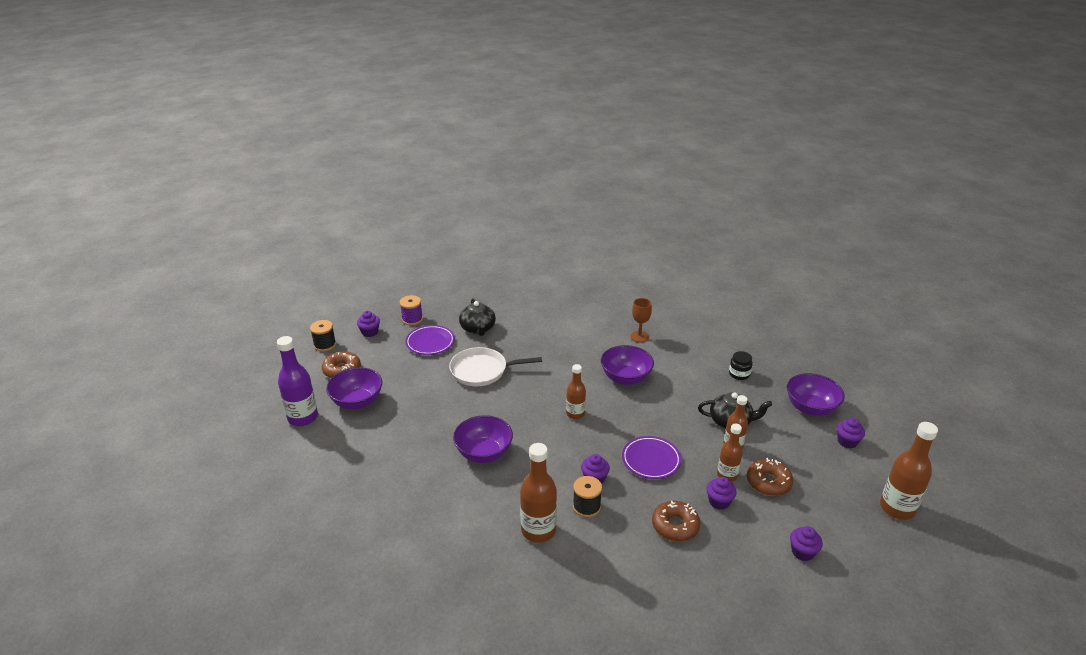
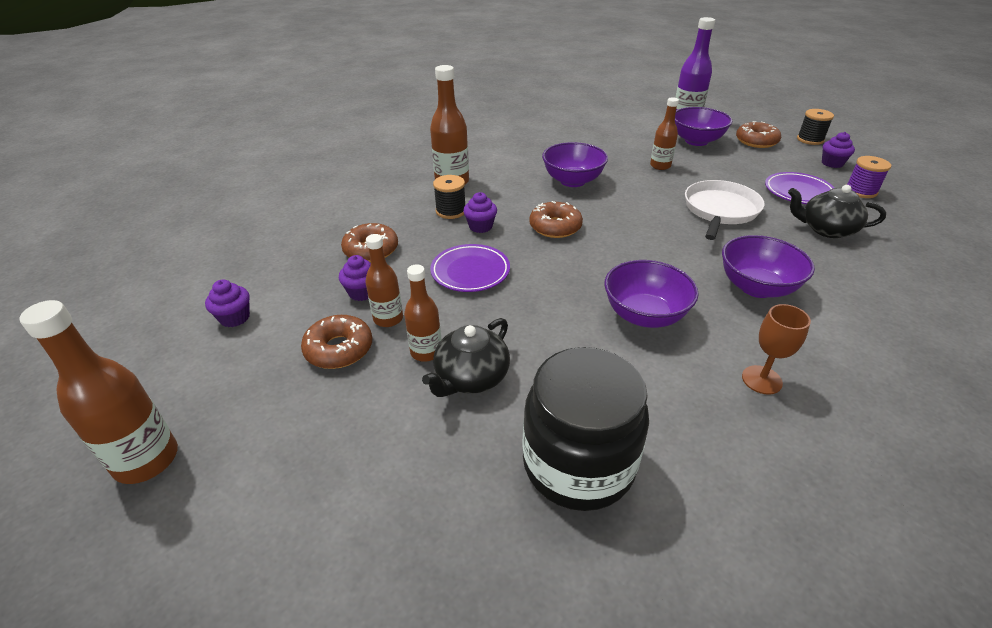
camera: 120 degrees right, 5 degrees up
brown bottle [566,364,586,419] -> brown bottle moved to [650,97,679,170]
black jar [729,351,753,380] -> black jar [522,347,649,511], size x2.38
purple bowl [787,373,845,416] -> purple bowl moved to [722,235,815,298]
purple cupcake [837,418,865,449] -> none
none -> brown donut [529,201,583,238]

